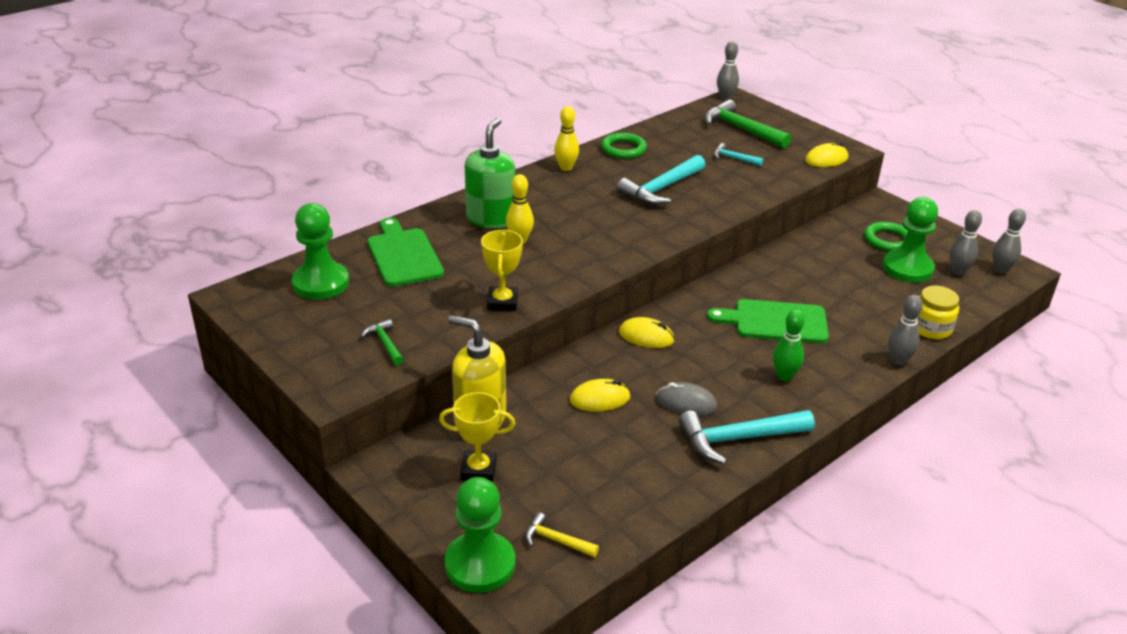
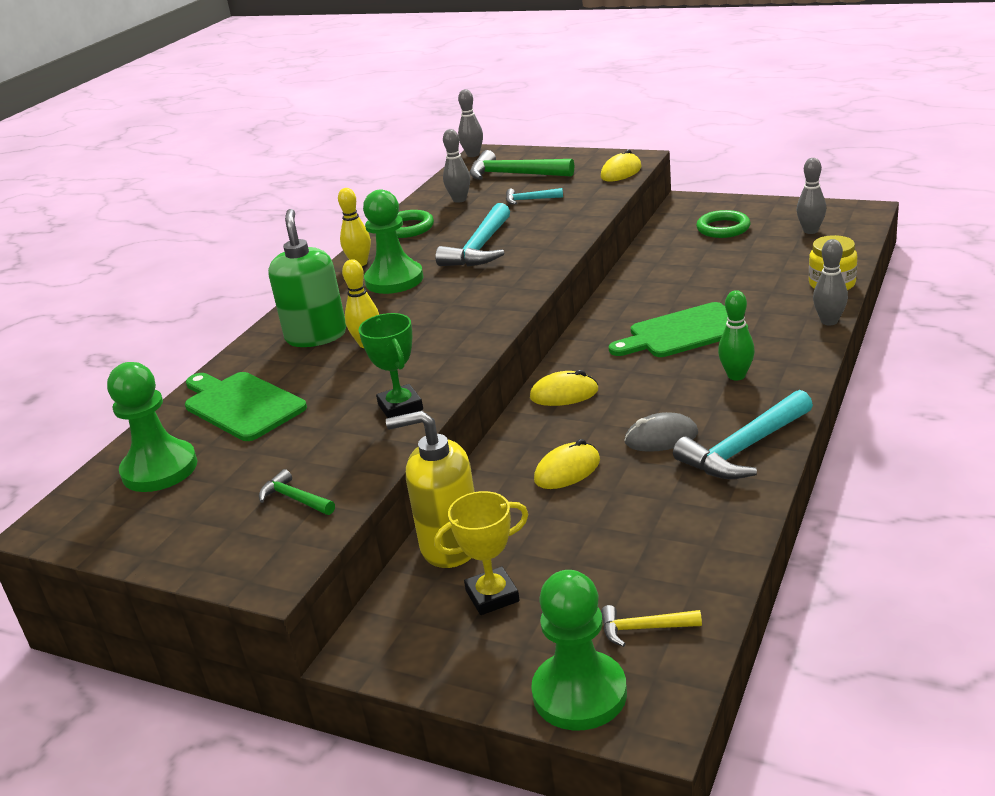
camera: 20 degrees left, 5 degrees down
yellow trophy [481,230,523,311] -> green trophy [359,313,423,418]
green pawn [883,197,938,283] -> green pawn moved to [363,189,424,294]
grey bowling pin [992,209,1026,274] -> grey bowling pin moved to [443,129,470,203]

